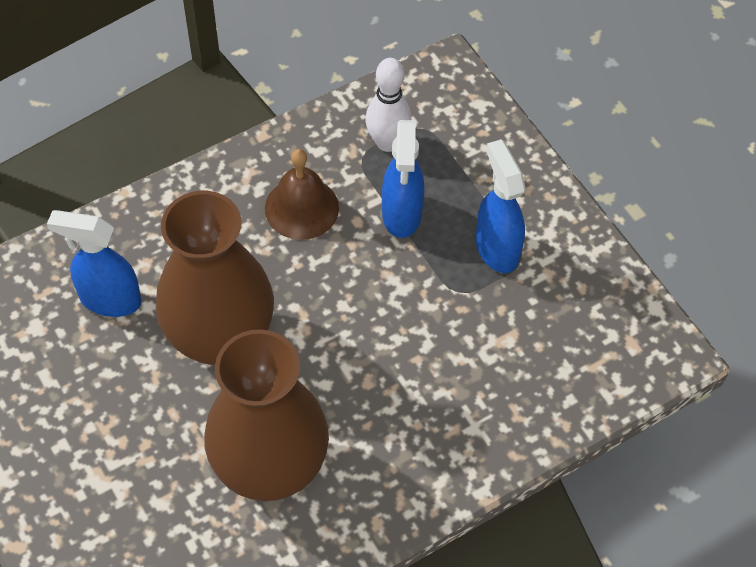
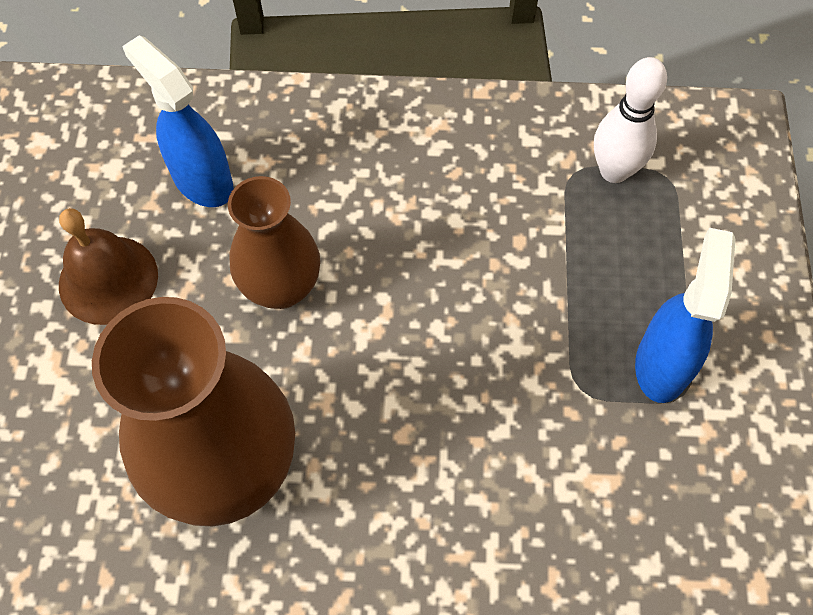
camera: 35 degrees right, 5 degrees up
brown vase [156,191,274,366] -> brown vase [228,176,320,309], size x0.60
brown bell [265,149,339,240] -> brown bell moved to [59,208,158,325]
blue spray bottle [382,120,424,238] -> none

